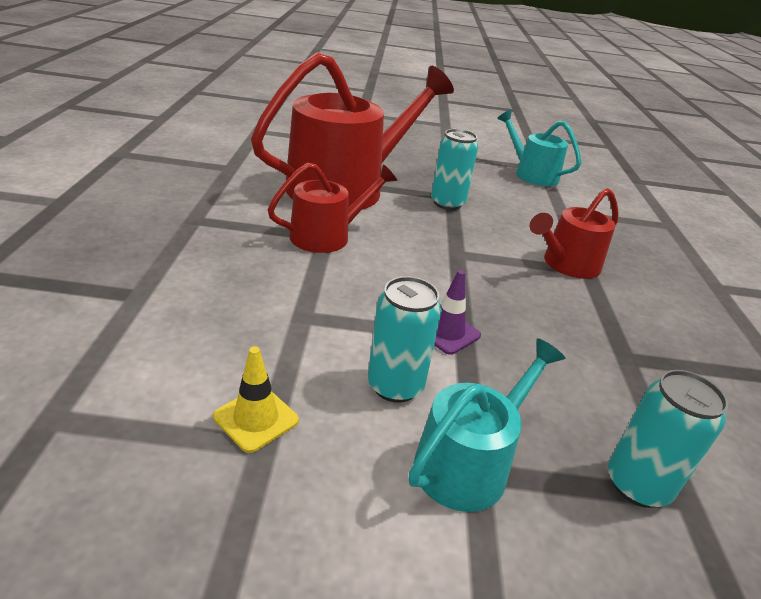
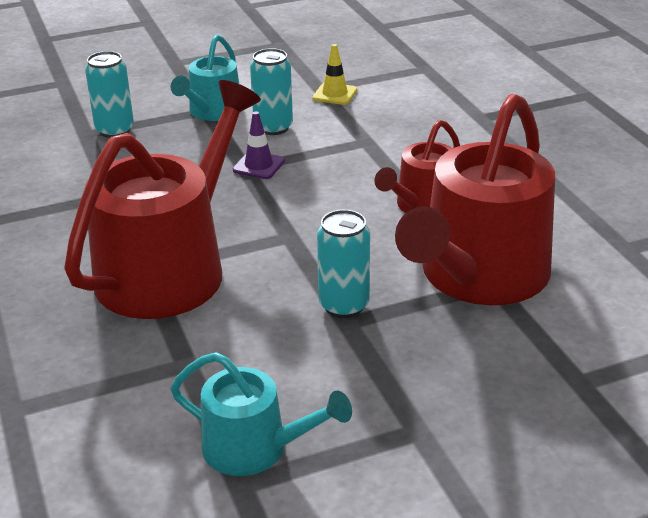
camera: 160 degrees right, 0 degrees up
red watering can [530,188,619,279] -> red watering can [64,80,261,319], size x1.89

